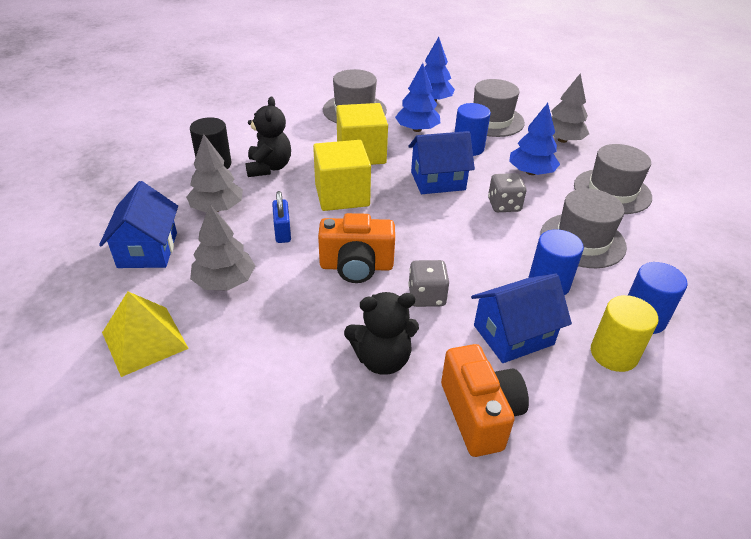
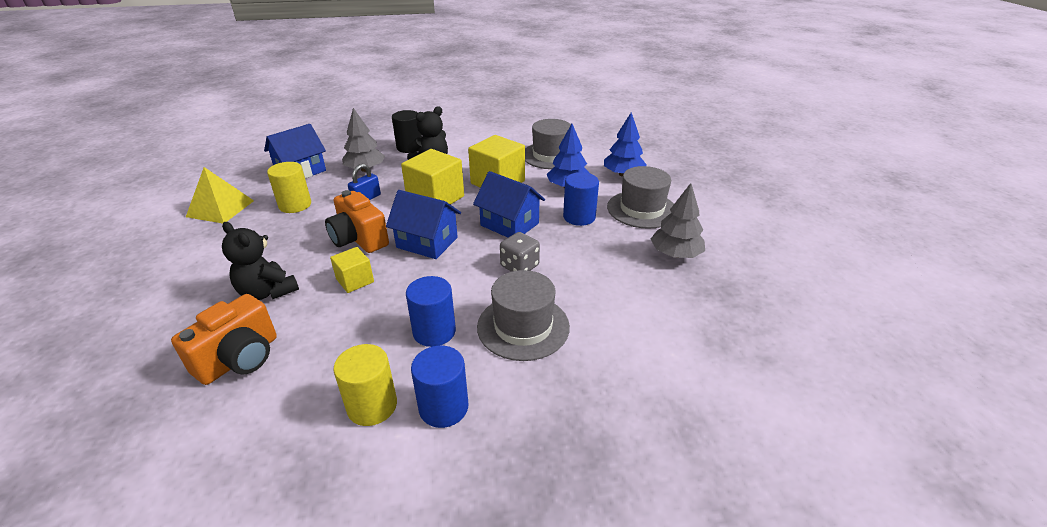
camera: 50 degrees right, 5 degrees down
grey tree [190,204,255,291] -> yellow cylinder [267,162,311,213]
grey dice [408,260,449,307] -> yellow cube [330,247,374,293]
blue house [471,274,572,363] -> blue house moved to [386,190,461,259]
blue tree [509,103,560,175] -> none
grey hat [574,144,652,214] -> none

